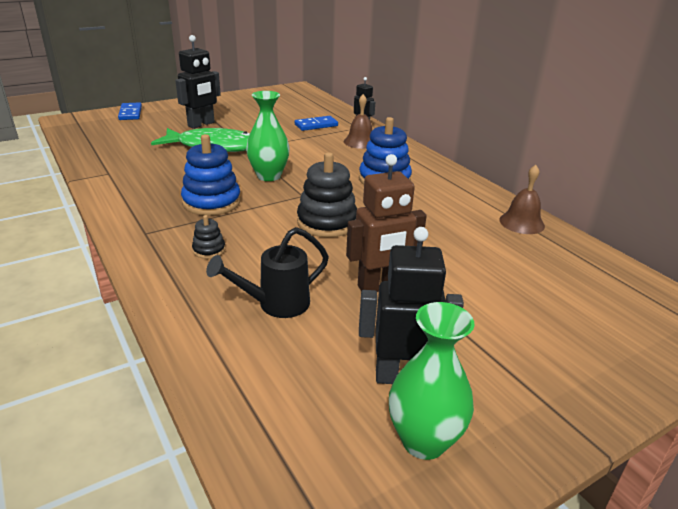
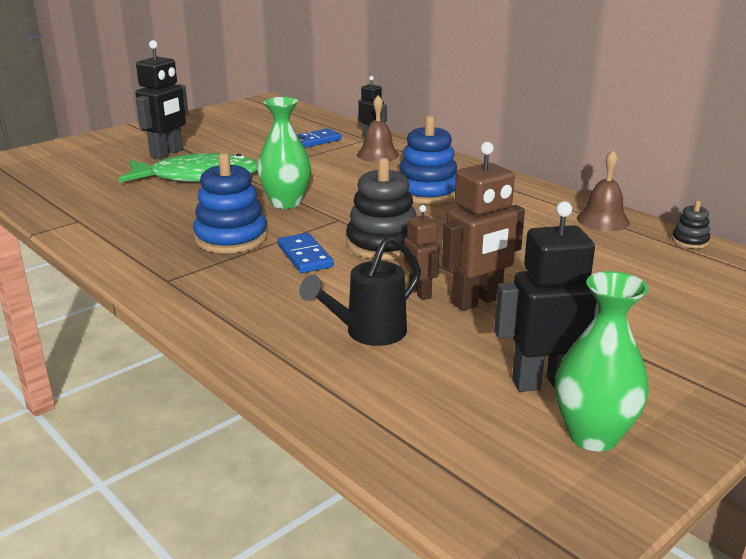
camera: 10 degrees left, 5 degrees down
blue domino [118,102,142,120] -> blue domino moved to [277,233,334,273]
black stacking toy [192,215,225,259] -> black stacking toy moved to [672,200,710,249]
none -> brown robot [404,205,439,300]

